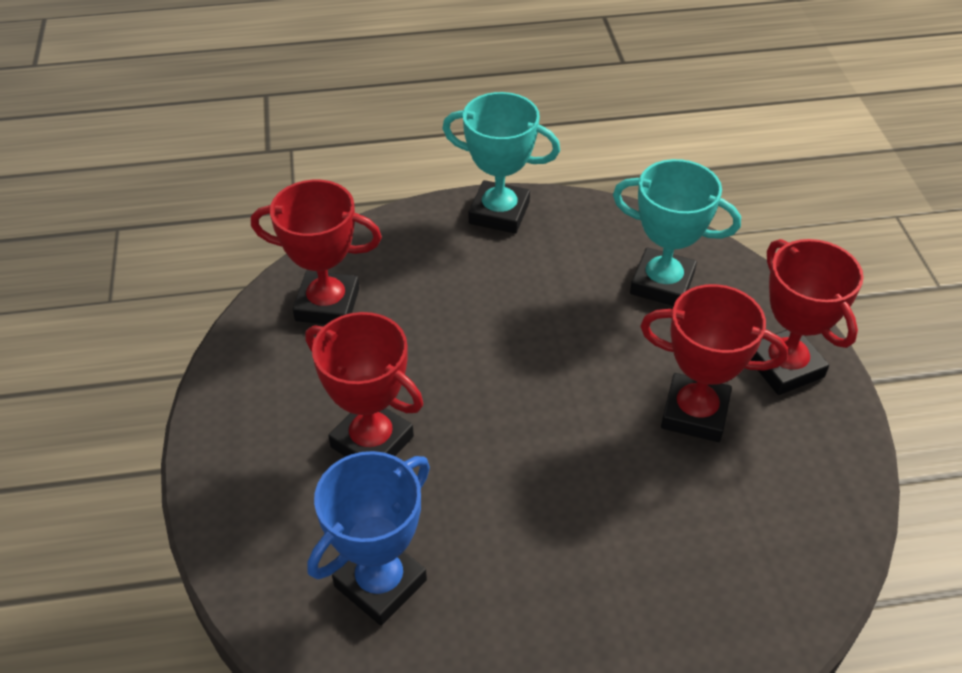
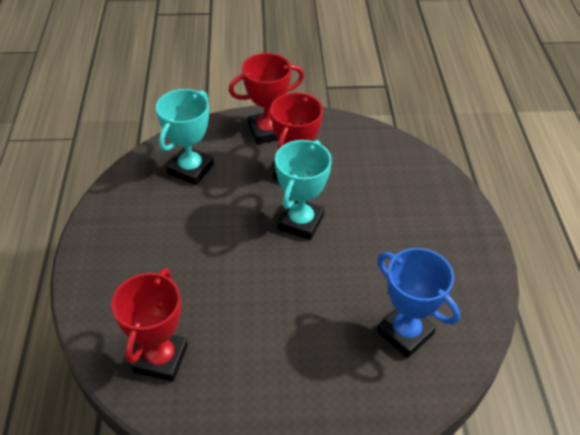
camera: 85 degrees left, 0 degrees up
red trophy [305,312,423,457] -> none
turquoise trophy [442,92,560,234] -> turquoise trophy moved to [275,140,332,240]

